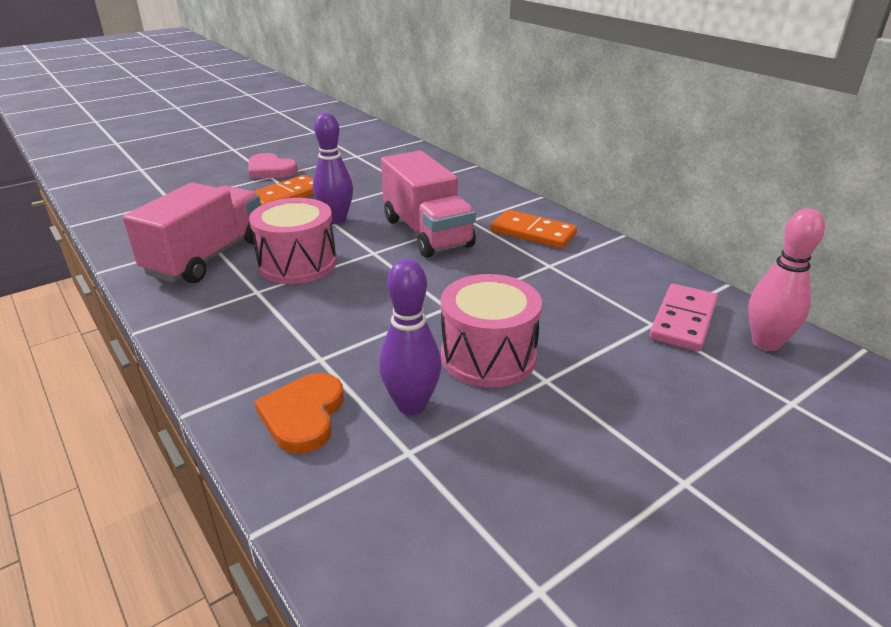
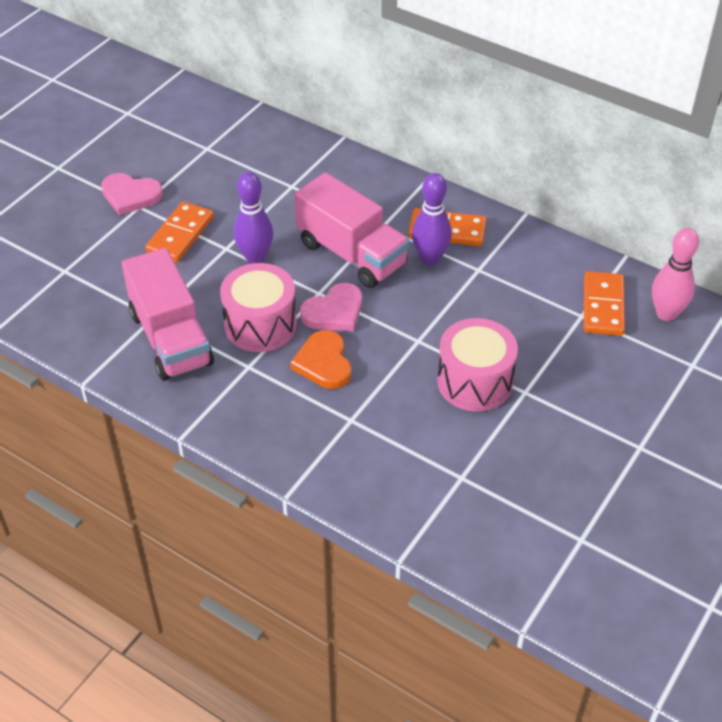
camera: 20 degrees left, 15 degrees up
pink truck [123,182,261,283] -> pink truck turned 150 degrees clockwise [122,248,214,381]
orange heart [254,373,344,454] -> orange heart moved to [290,330,351,389]
purple bowling pin [379,259,441,415] -> purple bowling pin moved to [412,173,452,265]
pink domino [649,284,718,352] -> orange domino [584,271,625,336]
none -> pink heart [300,283,362,331]

